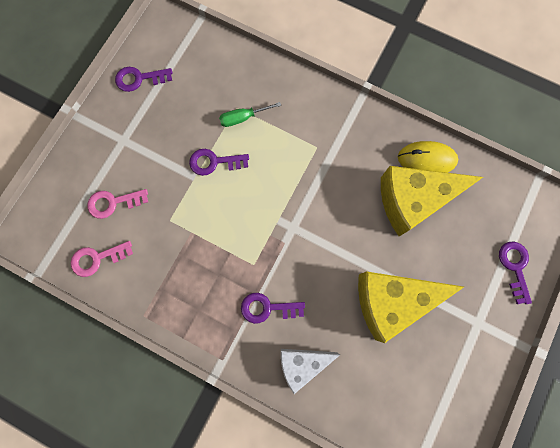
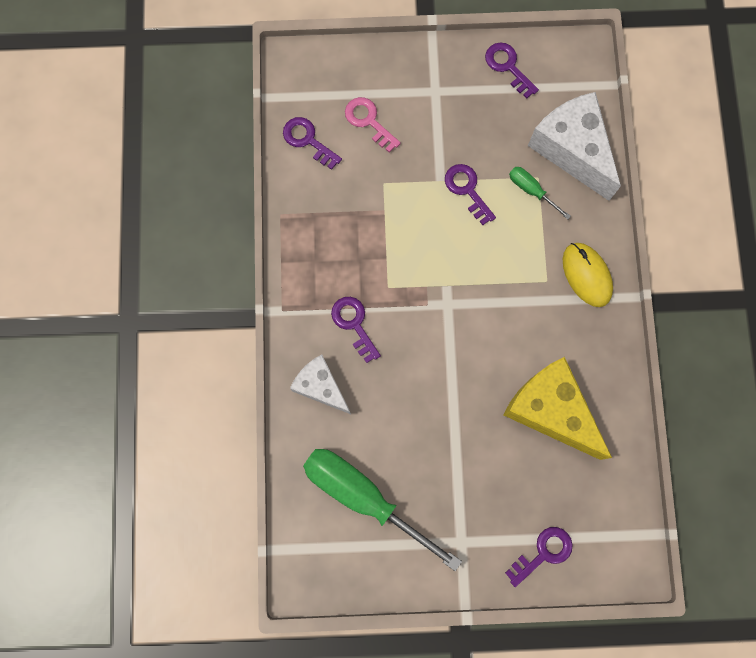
camera: 60 degrees right, 0 degrees up
pink key [71,241,133,277] -> purple key [283,117,342,170]
yellow cheese [358,271,464,343] -> none
yellow mouse [398,141,458,173] -> yellow mouse moved to [563,243,613,307]
none -> green screwdriver [303,449,462,571]
none -> white cheese [528,92,621,201]

